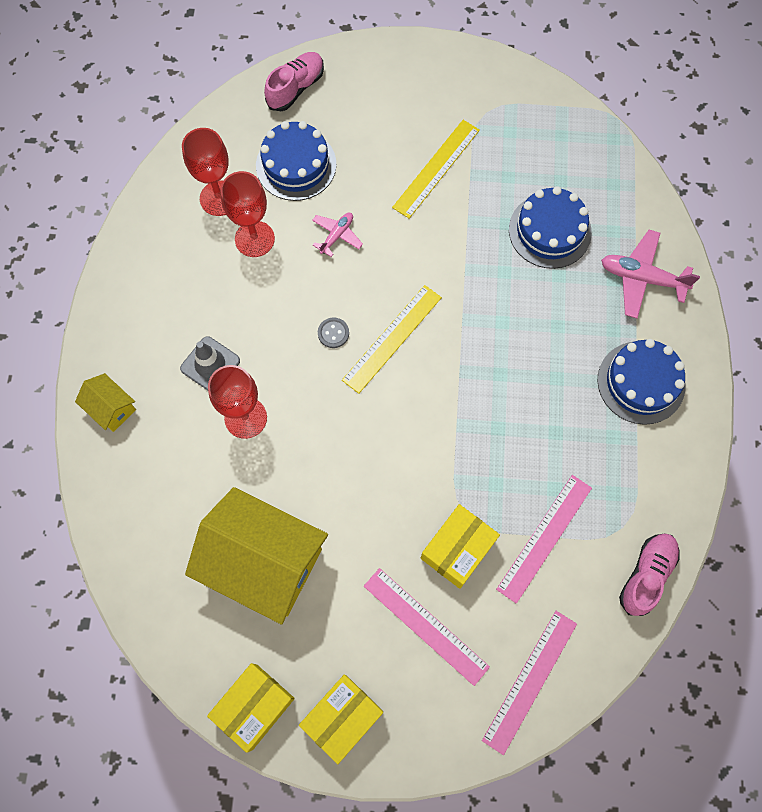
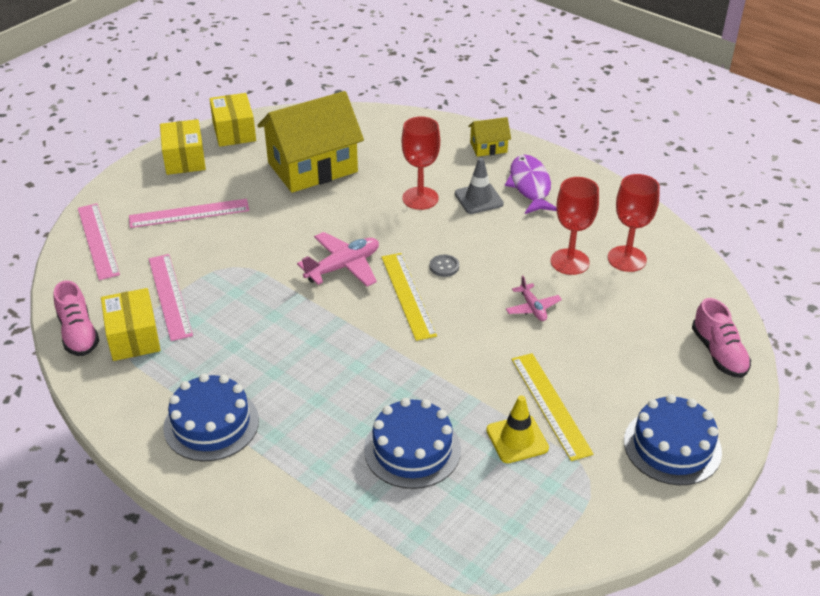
camera: 125 degrees right, 30 degrees down
blue cake [256,121,336,201] -> blue cake moved to [624,394,722,485]
yellow box [421,504,500,589] -> yellow box moved to [101,288,161,361]
pink plane [601,230,700,318] -> pink plane moved to [297,232,379,287]
none -> yellow traffic cone [486,395,549,463]
none -> purple fish [505,154,557,214]

